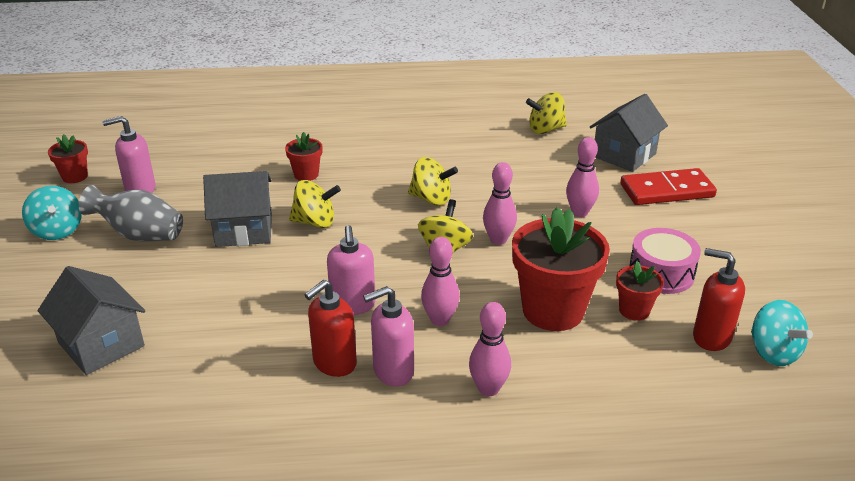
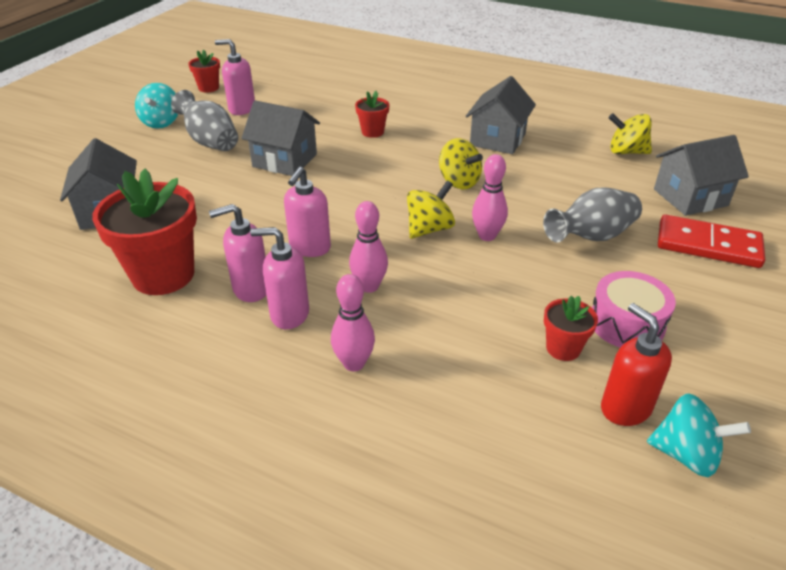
camera: 30 degrees right, 5 degrees up
yellow spinning top [289,180,341,228] -> none
red soap dispenser [305,280,357,377] -> pink soap dispenser [209,204,266,302]
red flower pot [512,207,610,331] -> red flower pot moved to [92,169,197,295]
pink bowling pin [566,137,599,217] -> grey vase [543,187,642,243]
turquoise spinning top [751,300,813,366] -> turquoise spinning top turned 75 degrees counterclockwise [647,393,751,477]
none -> grey house [466,76,536,154]

